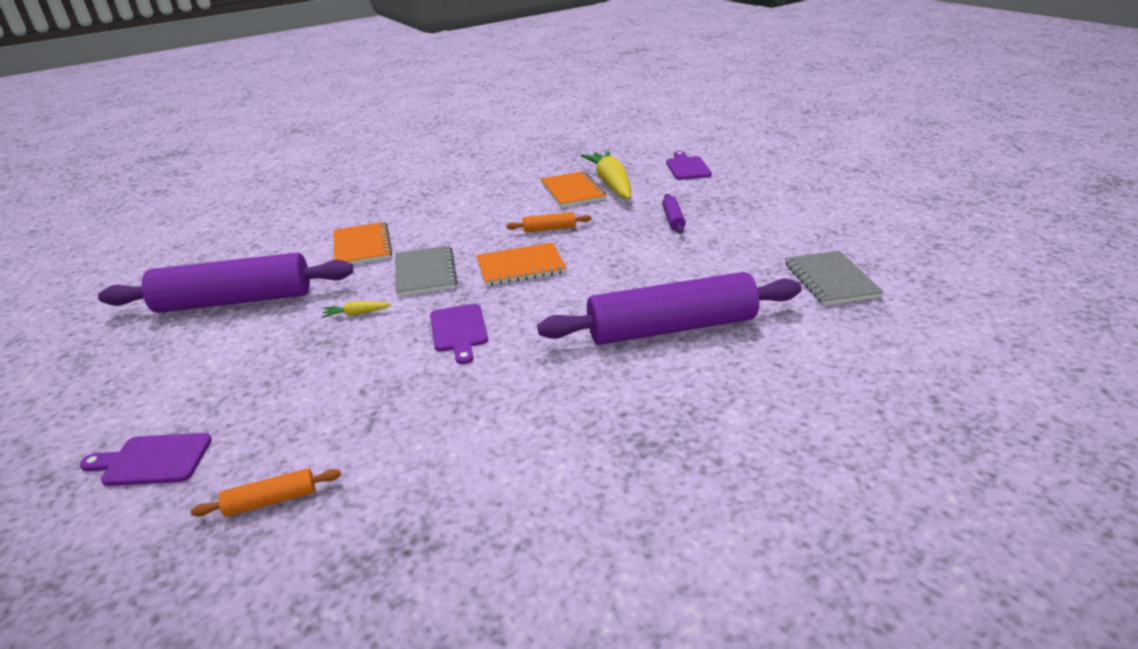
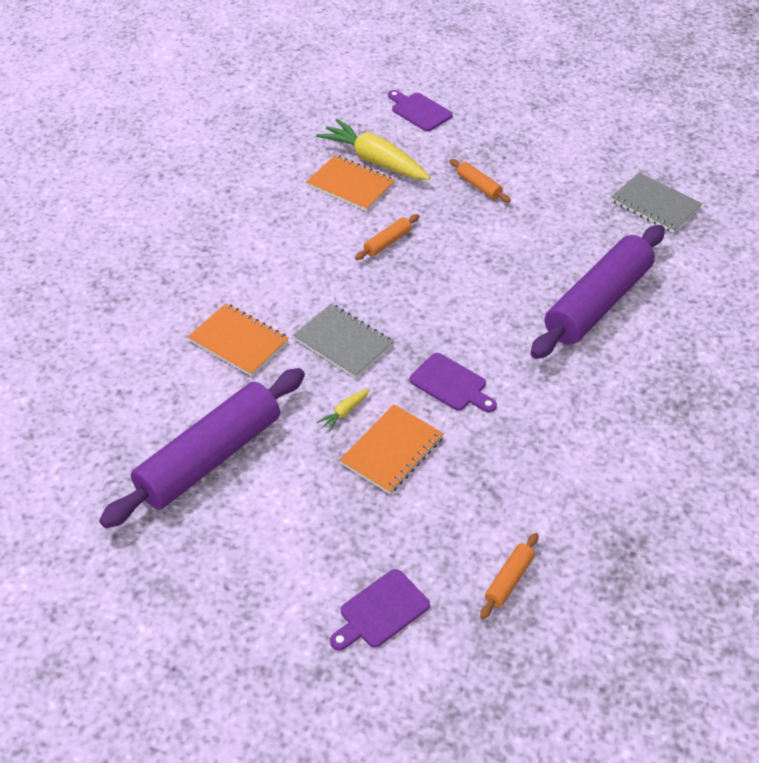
camera: 40 degrees left, 15 degrees up
orange notebook [476,242,566,286] -> orange notebook moved to [340,404,444,494]
purple rolling pin [662,194,686,233] -> orange rolling pin [450,159,511,203]

